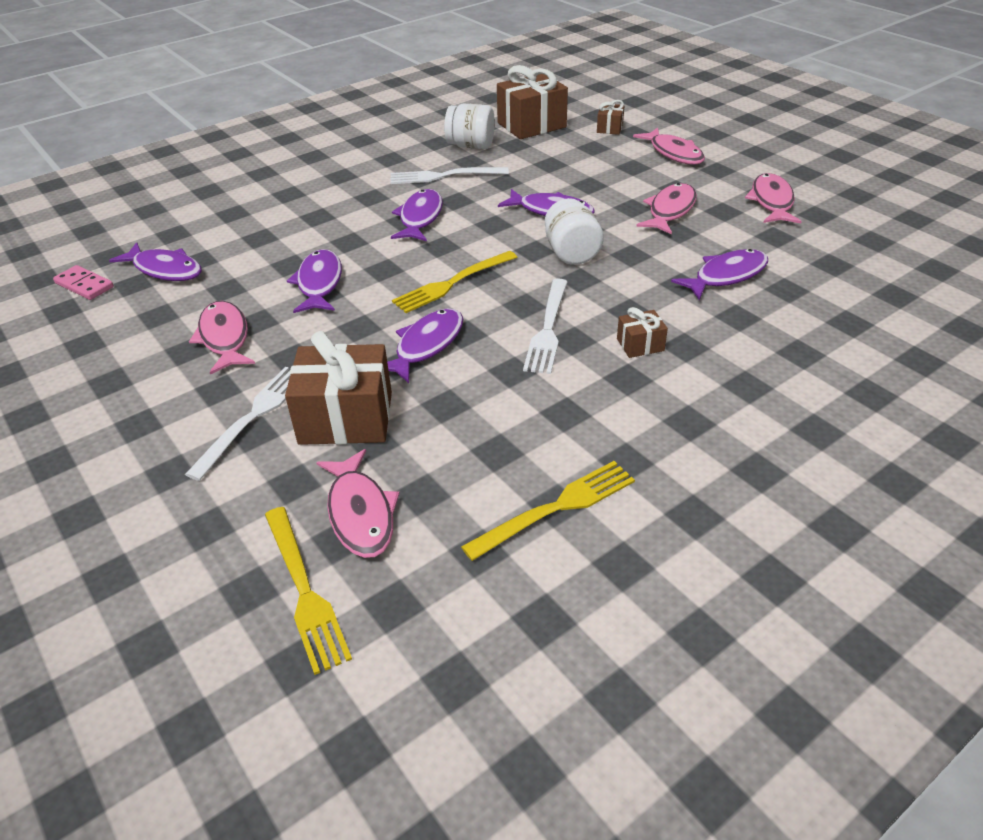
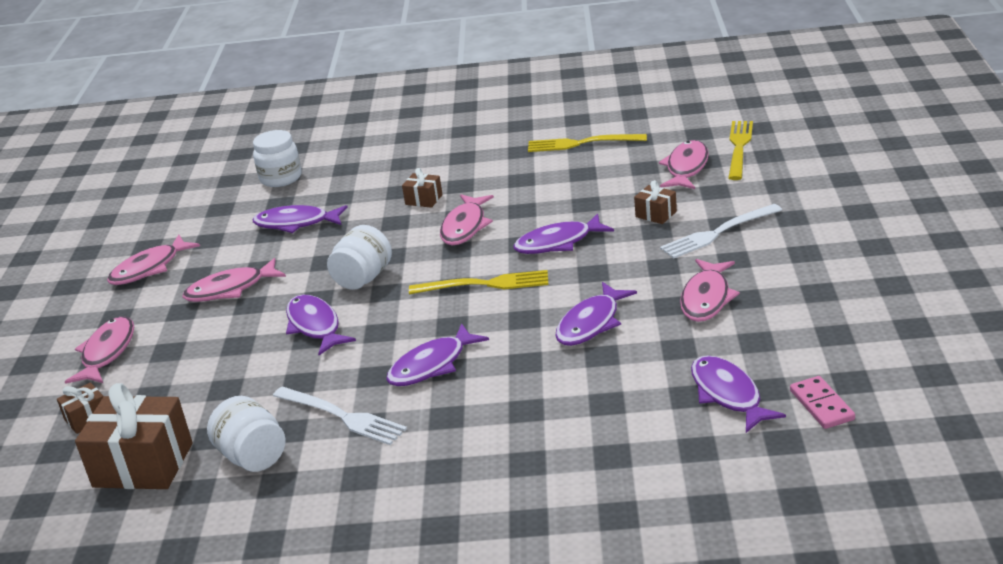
camera: 140 degrees left, 10 degrees down
brown gift [285,331,392,445] -> brown gift [634,180,677,224], size x0.48
white fork [523,278,568,374] -> pink fish [440,194,494,245]
none -> white jar [253,130,302,187]

